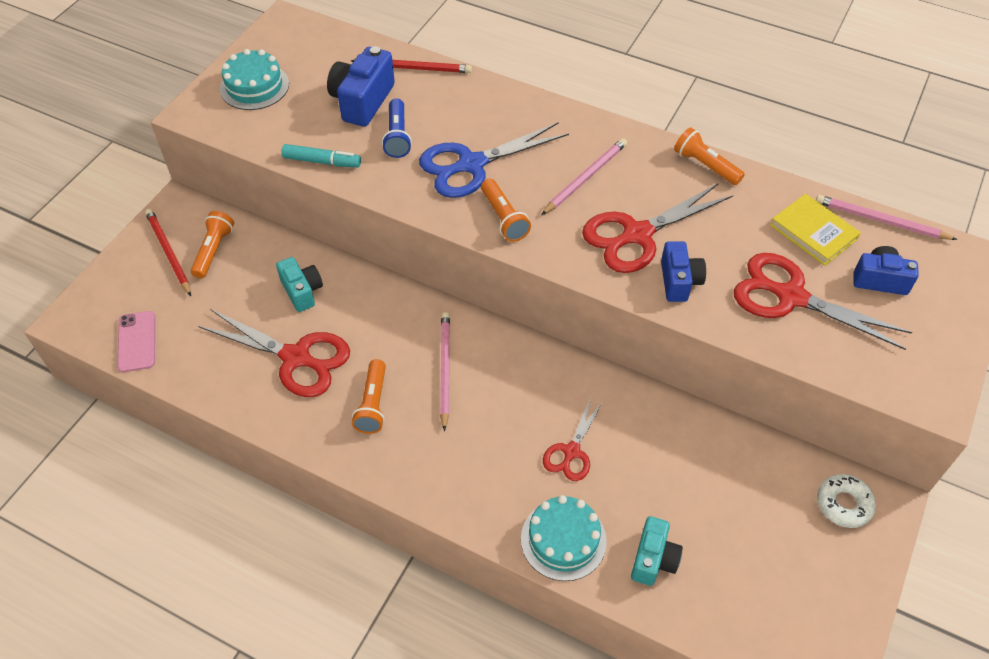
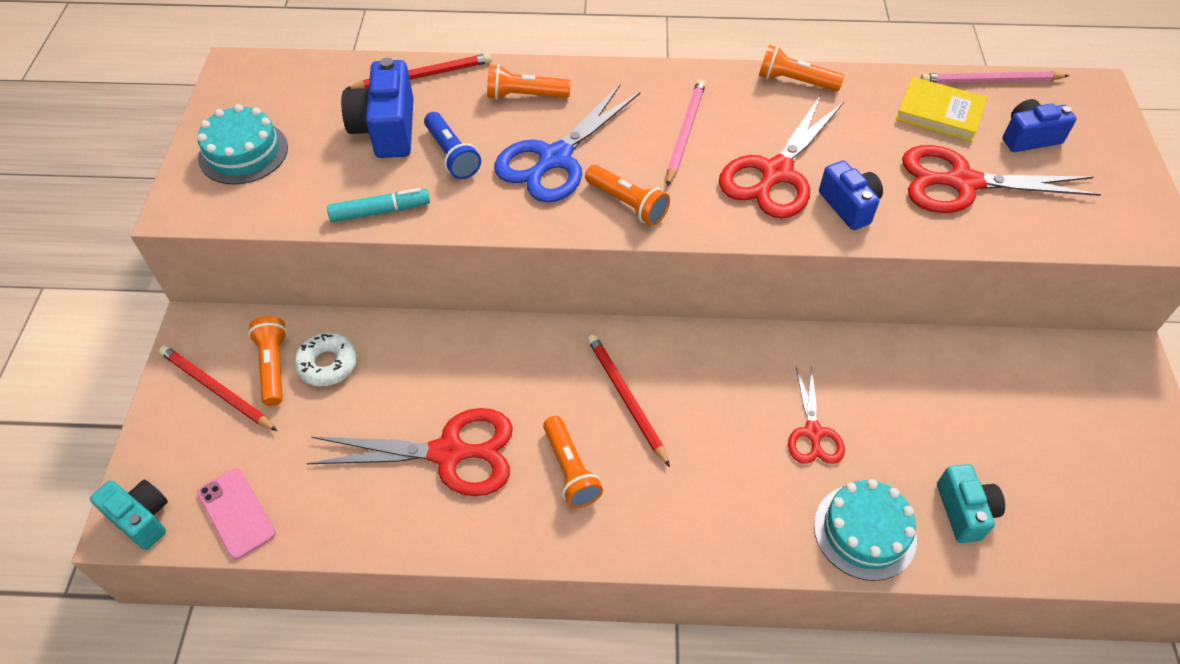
camera: 25 degrees left, 0 degrees up
turquoise camera [276,257,323,312] -> turquoise camera moved to [90,479,168,550]
pink pencil [440,312,450,431] -> red pencil [588,334,670,467]
white donut [817,474,876,528] -> white donut moved to [294,332,357,386]
none -> orange flashlight [487,64,571,100]

